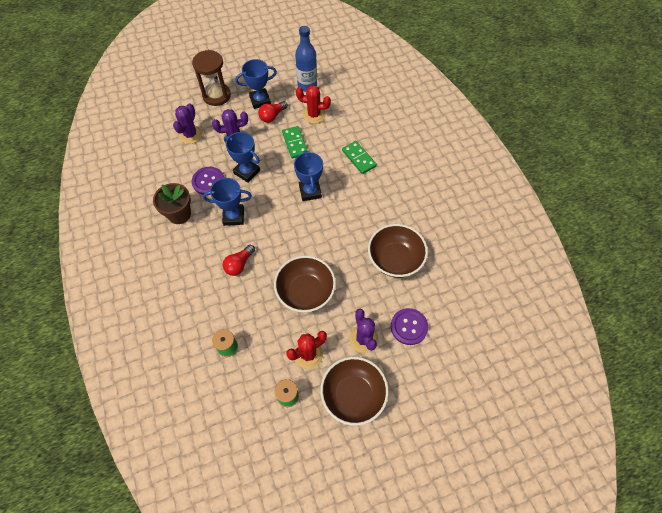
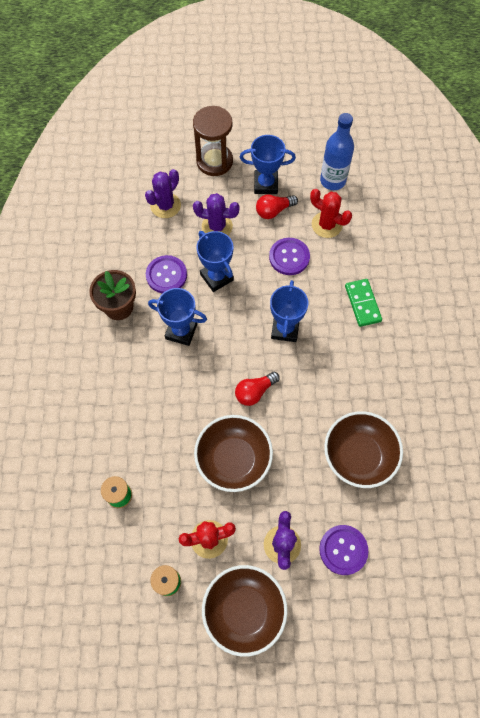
camera: 20 degrees right, 5 degrees up
red light bulb [223,245,255,276] -> red light bulb moved to [235,372,280,406]
green domino [282,126,308,159] -> purple button [269,238,310,275]

